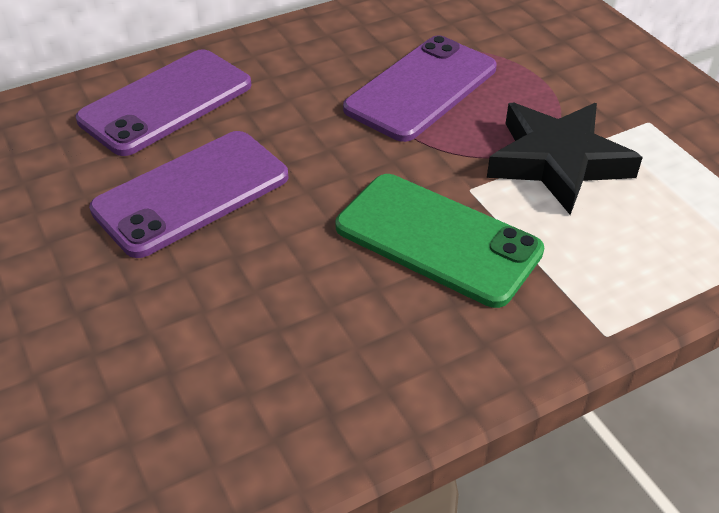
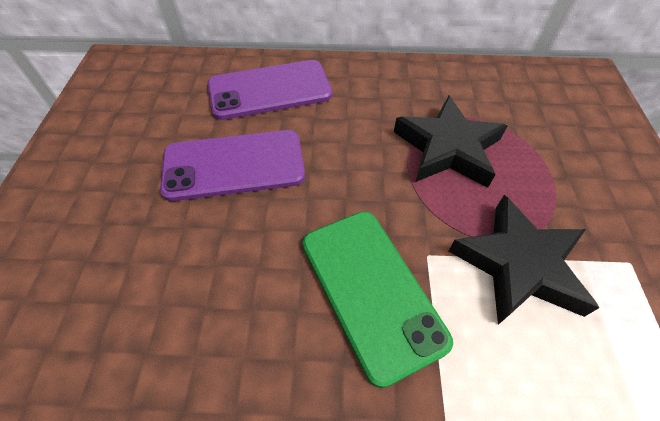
camera: 30 degrees right, 10 degrees up
purple phone [343,35,497,142] -> black star [394,96,508,188]

